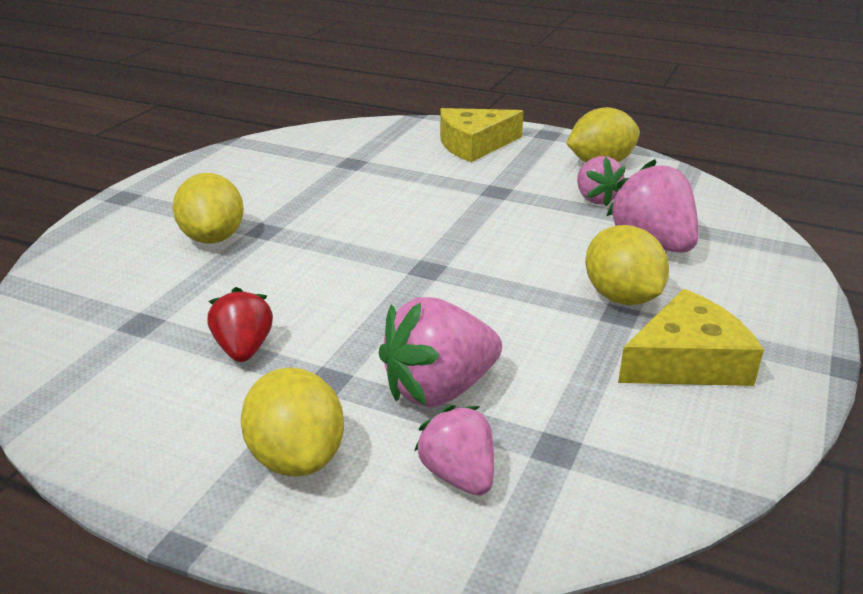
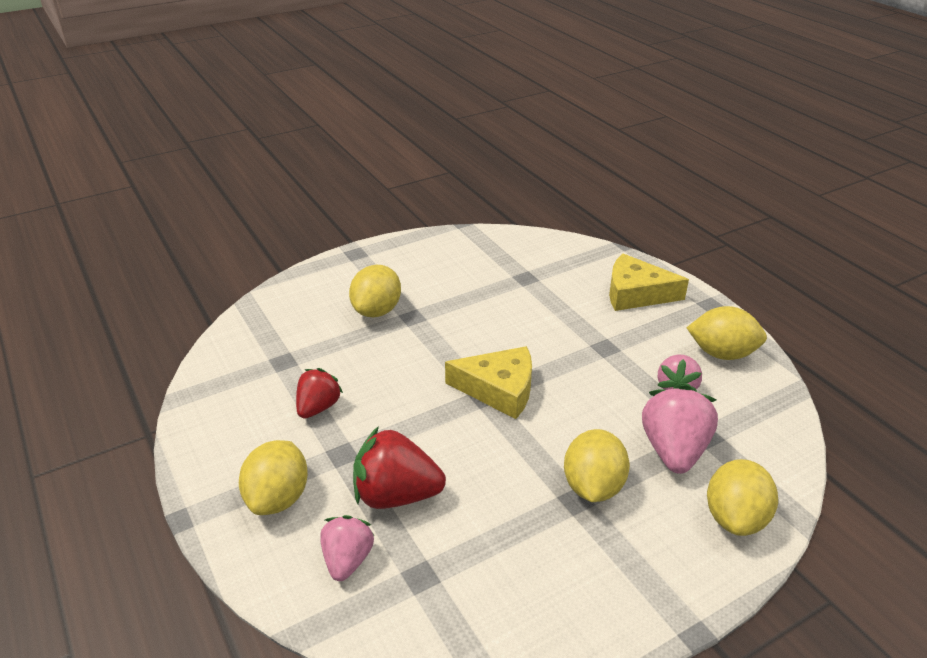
camera: 35 degrees right, 5 degrees up
pink strawberry [379,297,502,407] -> red strawberry [353,426,446,509]
yellow cheese [618,289,764,386] -> yellow cheese moved to [445,346,532,419]
none -> yellow lemon [707,459,778,536]

